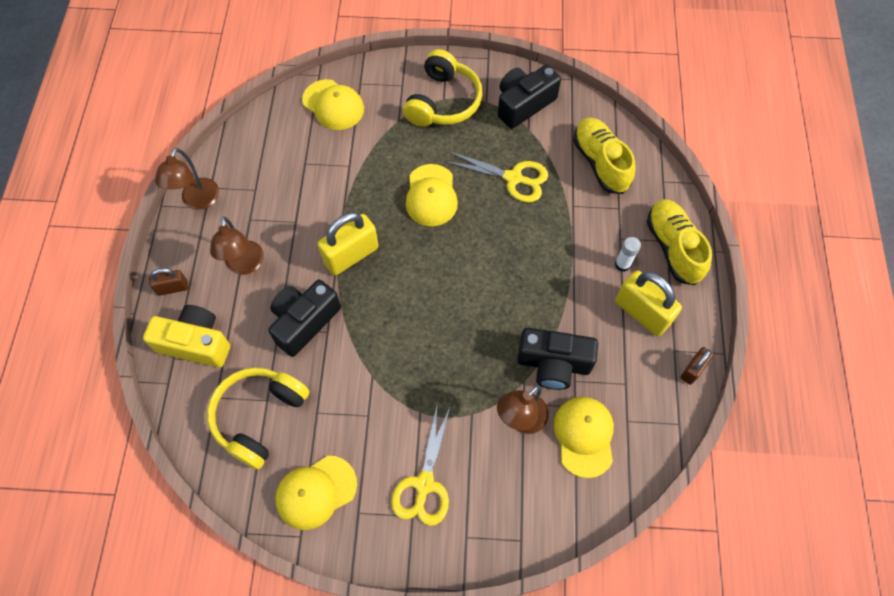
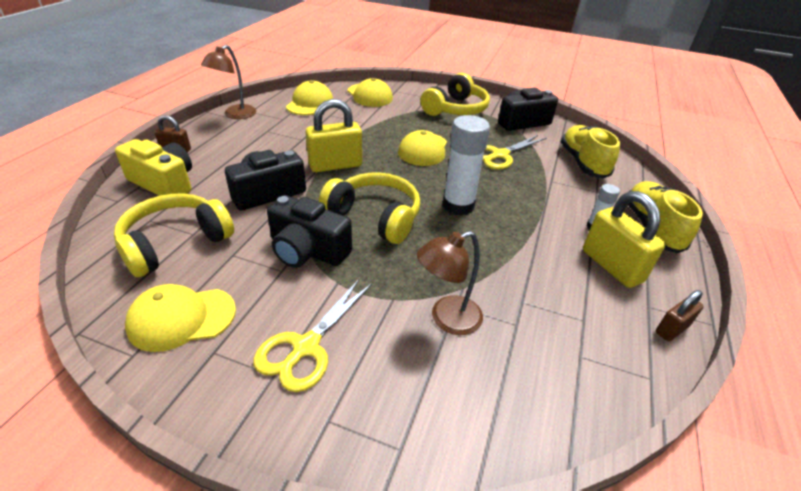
camera: 15 degrees right, 25 degrees down
brown lamp [210,216,264,275] -> none
yellow scissors [445,151,548,202] -> yellow scissors turned 105 degrees clockwise [483,135,546,170]
black camera [517,328,598,390] -> black camera moved to [267,195,352,268]
yellow cap [554,397,614,478] -> yellow cap moved to [286,80,333,115]
none -> yellow headphones [319,173,420,244]
none -> white glue stick [443,115,490,216]

